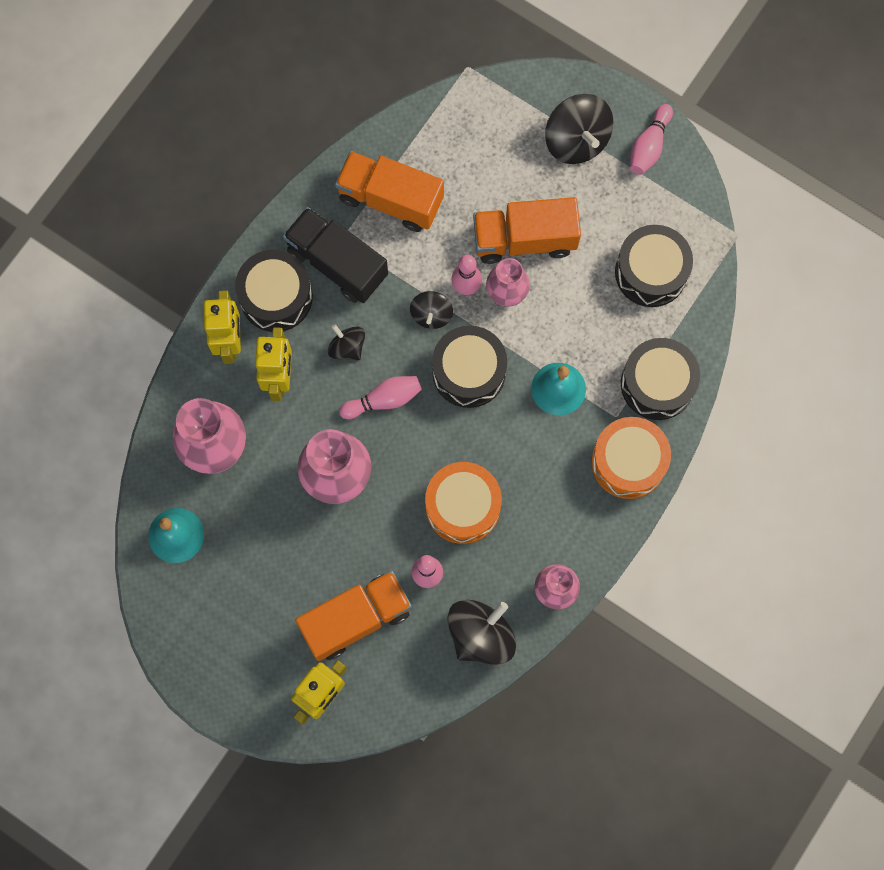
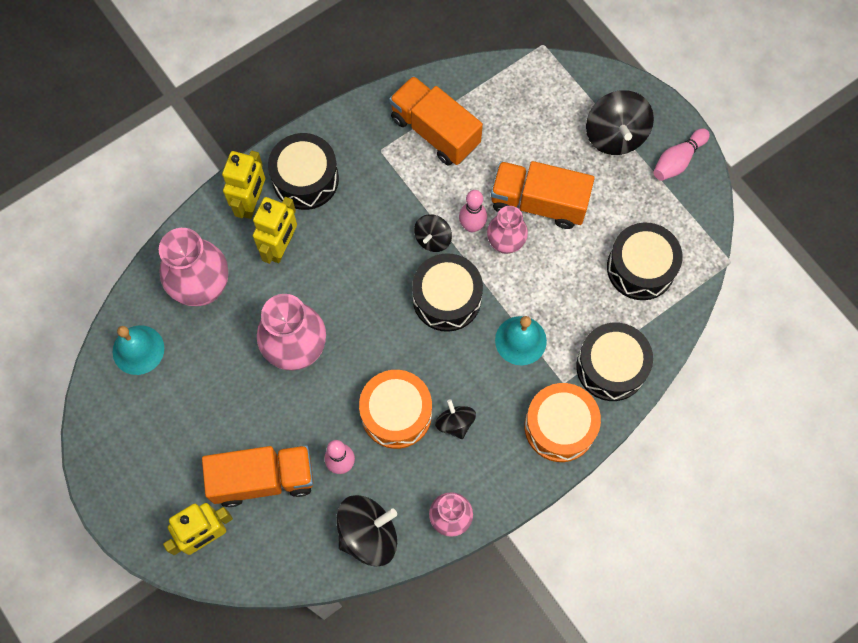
camera: 20 degrees right, 5 degrees down
black truck [283,207,388,303] -> none
black spinning top [328,324,365,361] -> black spinning top moved to [435,399,476,439]
pink bowling pin [339,376,422,419] -> none

